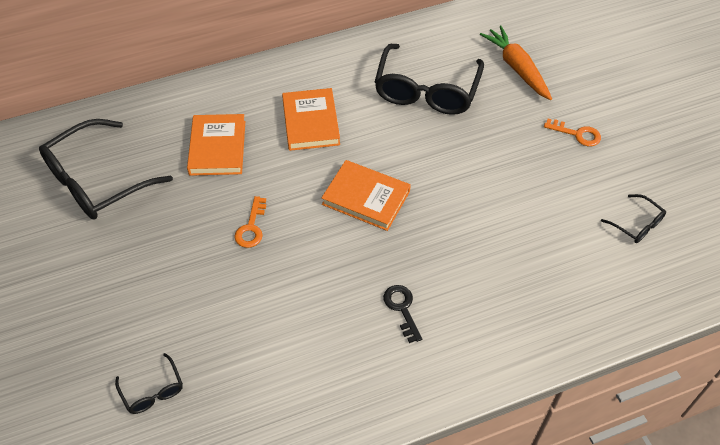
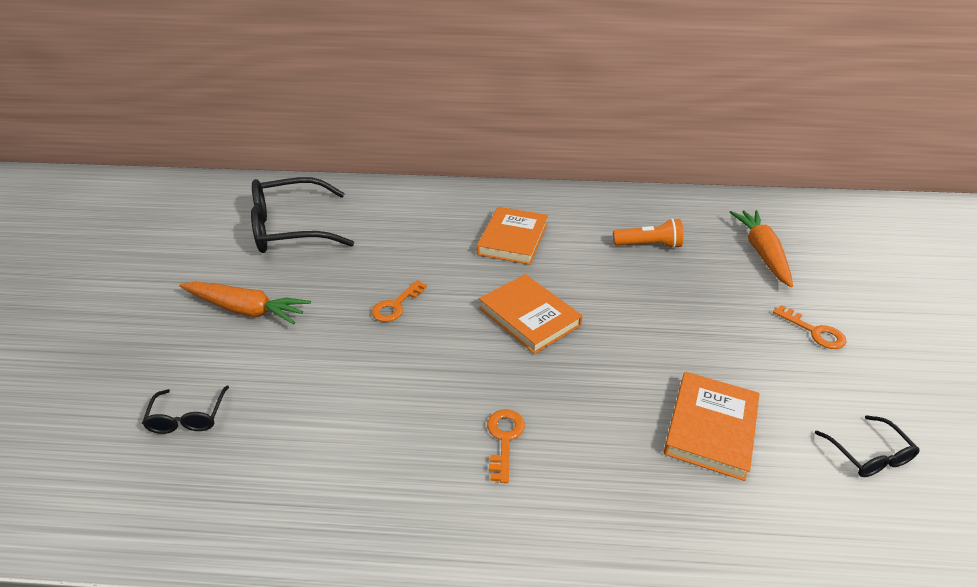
camera: 25 degrees right, 15 degrees down
orange book [187,114,245,176] -> orange book moved to [664,372,760,481]
black glasses [375,44,484,115] -> orange flashlight [613,218,683,249]
black key [383,285,422,343] -> orange key [487,409,525,483]
none -> orange carrot [179,282,311,325]

